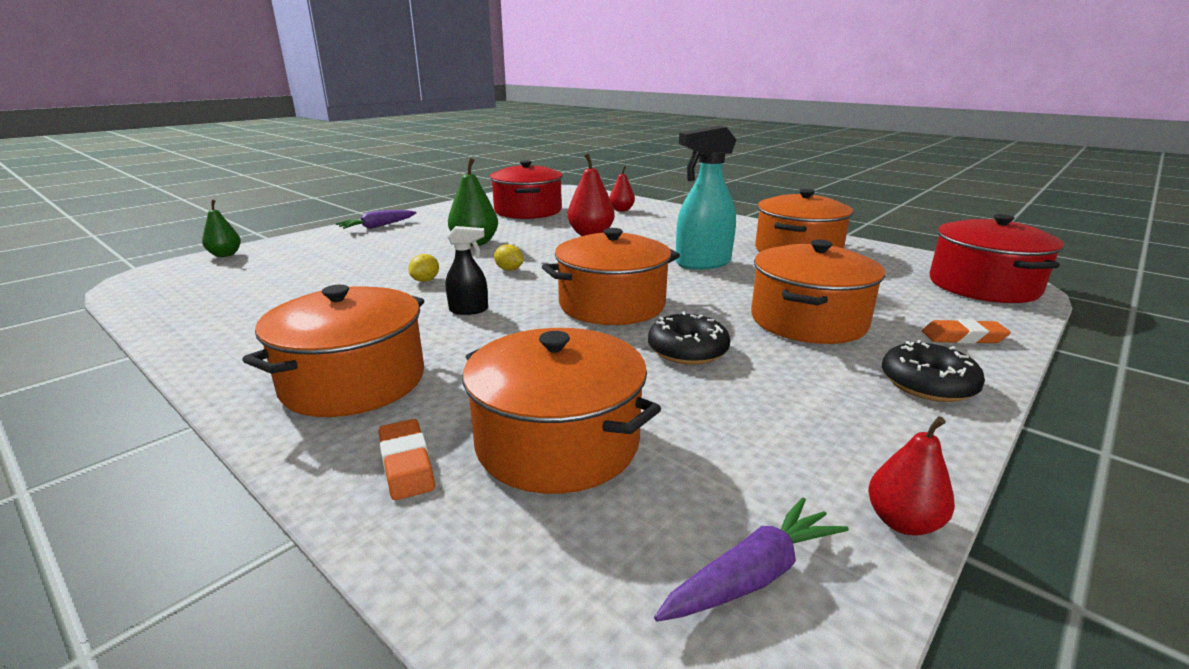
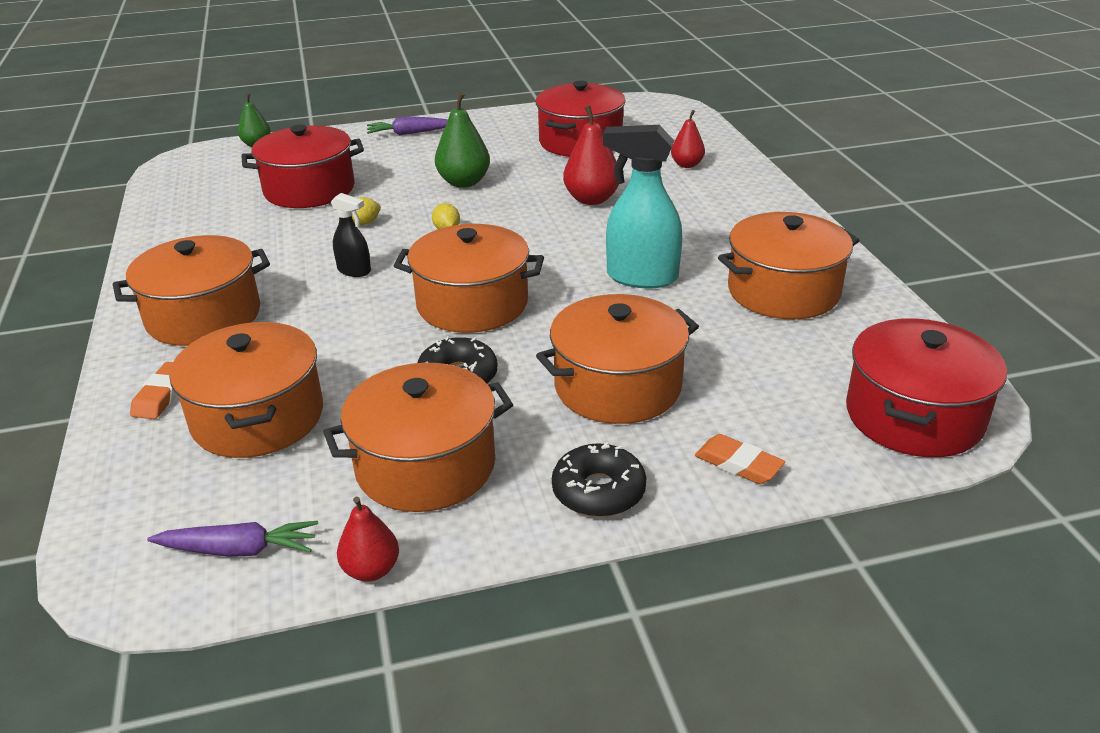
camera: 35 degrees right, 10 degrees up
none -> red pot [241,125,364,208]
none -> orange pot [323,363,513,512]

